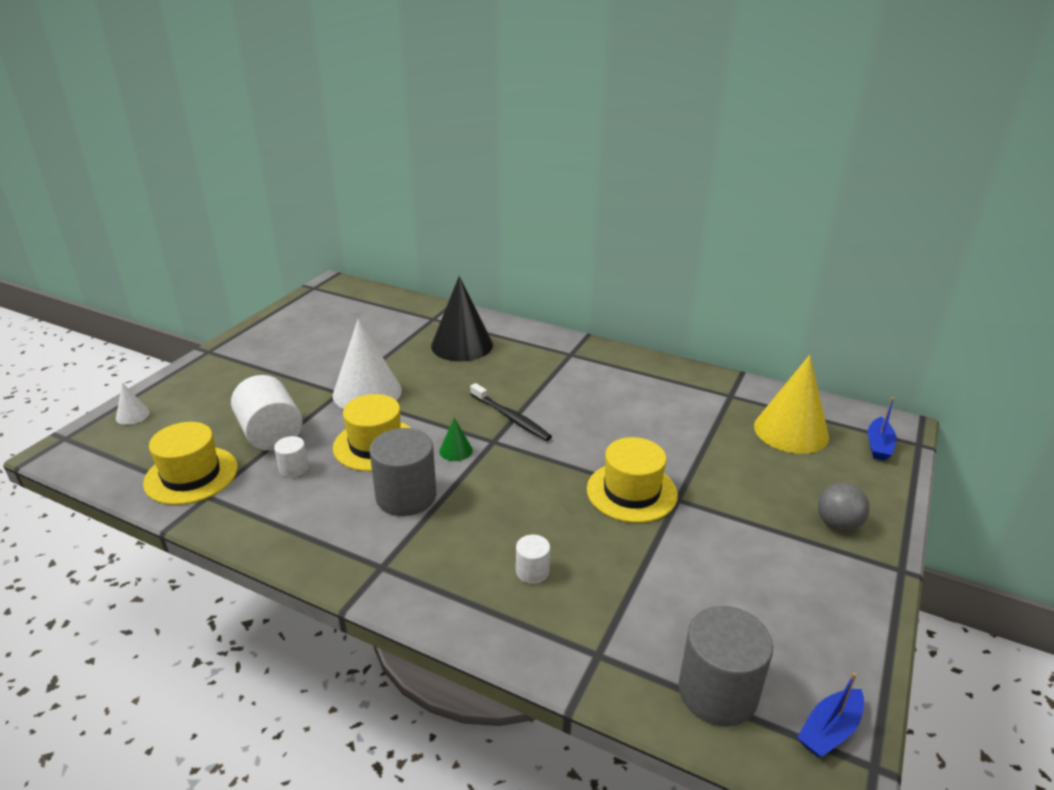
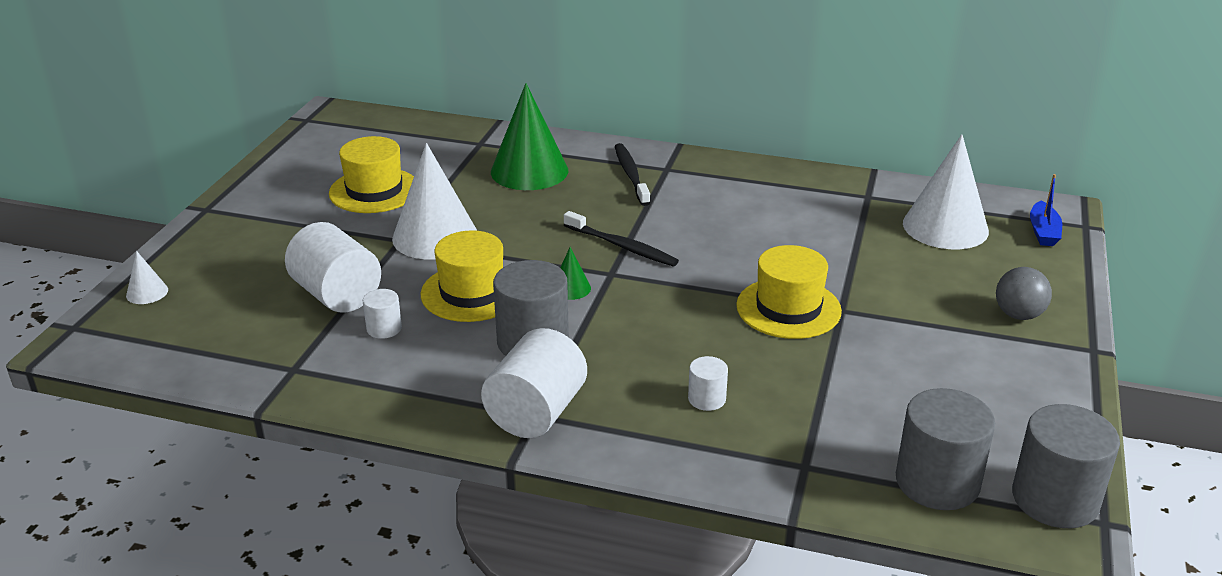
camera: 10 degrees left, 0 degrees up
yellow hat [143,422,238,505] -> yellow hat moved to [329,136,414,213]
black cone [431,276,493,361] -> green cone [491,83,568,190]
yellow cone [754,355,829,454] -> white cone [903,134,989,249]
blue boat [797,672,864,758] -> grey cylinder [1012,404,1120,528]
none -> white cylinder [481,328,587,438]
none -> black toothbrush [615,143,650,206]

